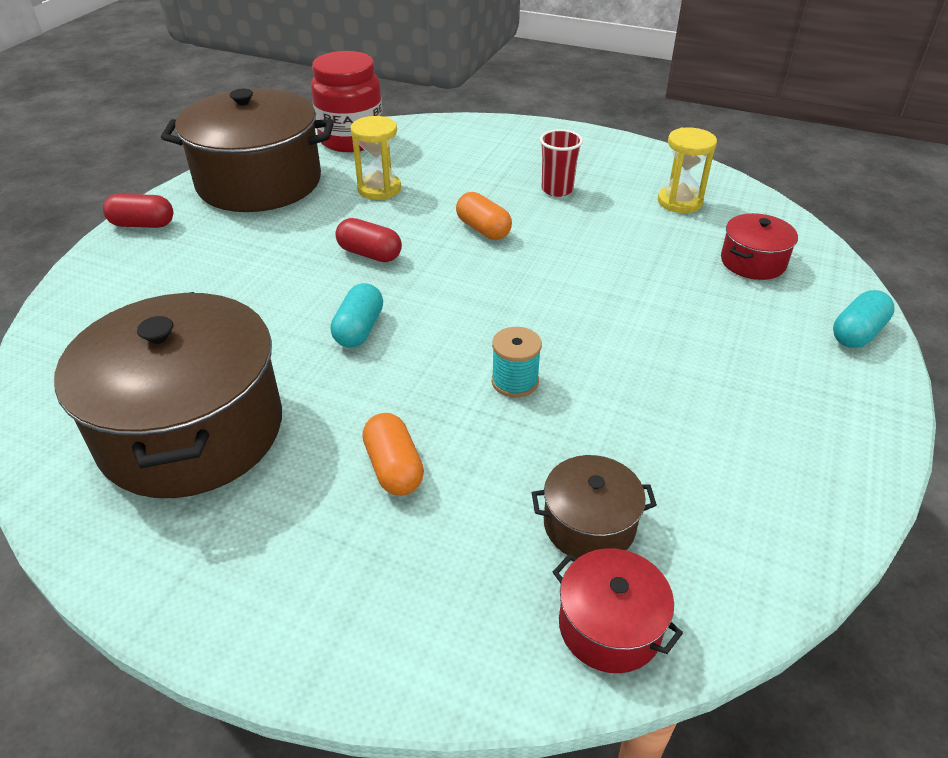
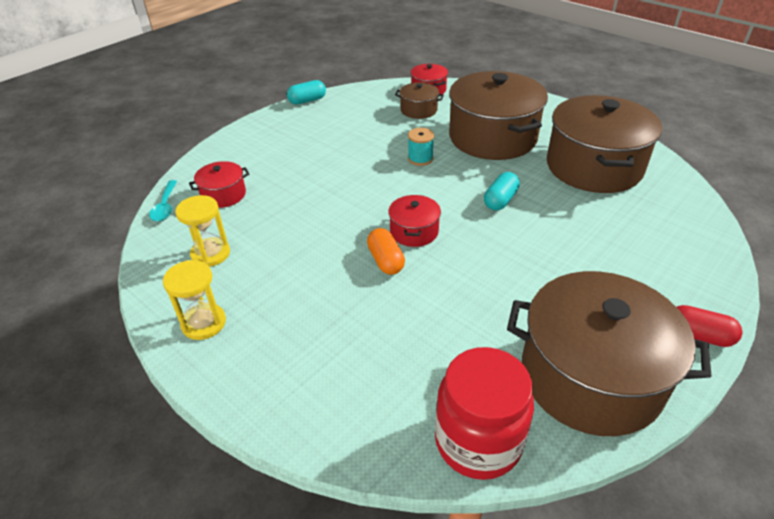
camera: 160 degrees left, 0 degrees up
red capsule [336,218,402,262] -> none
yellow hourglass [350,116,401,200] -> yellow hourglass moved to [163,260,226,340]
orange capsule [362,413,424,495] -> brown pot [449,71,548,160]
red cup [540,129,583,197] -> none
turquoise capsule [833,290,895,348] -> turquoise capsule moved to [287,80,326,105]
none -> turquoise spoon [149,180,177,222]
none -> red pot [388,195,441,247]

